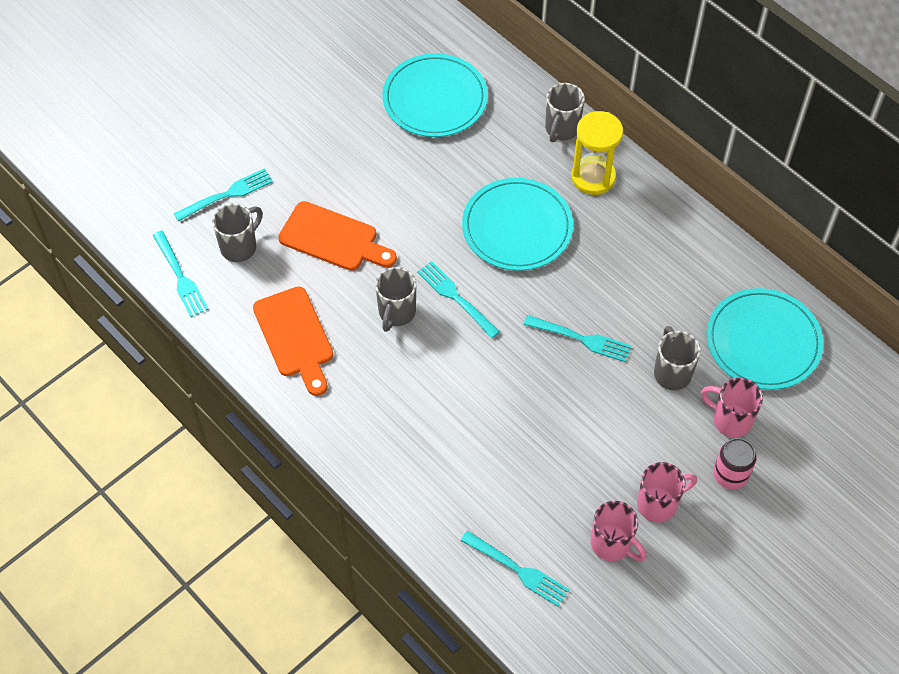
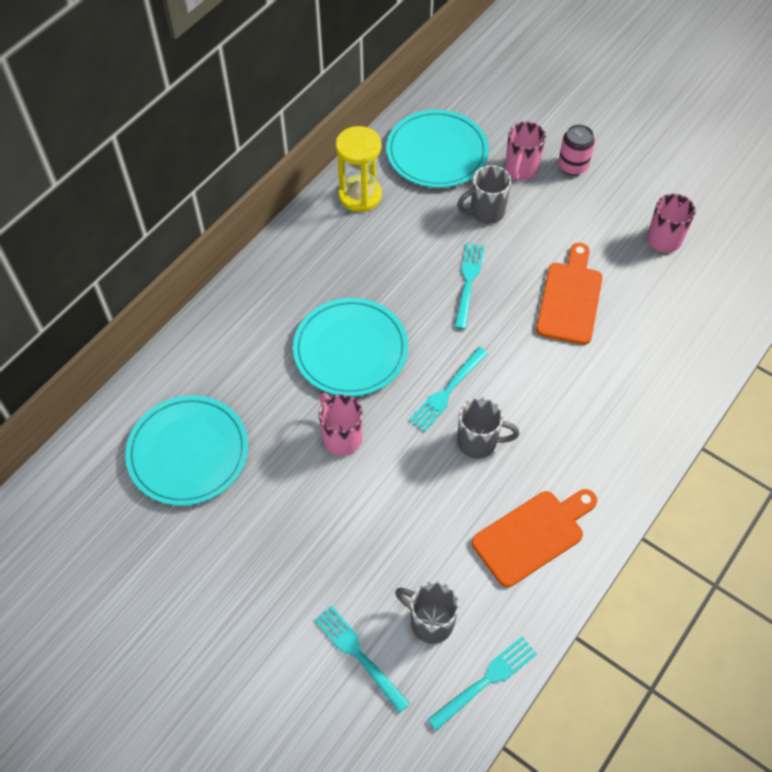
camera: 100 degrees left, 0 degrees up
orange cutting board [278,201,397,271] -> orange cutting board moved to [536,243,603,345]
turquoise fork [460,531,569,607] -> none
grey mug [545,83,585,142] -> none
yellow hourglass [571,111,623,195] -> yellow hourglass moved to [336,126,382,212]
pink mug [637,462,697,523] -> pink mug moved to [319,393,363,456]

